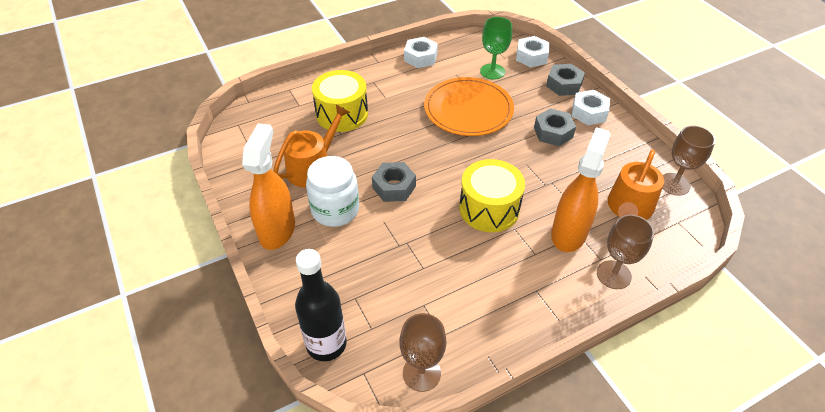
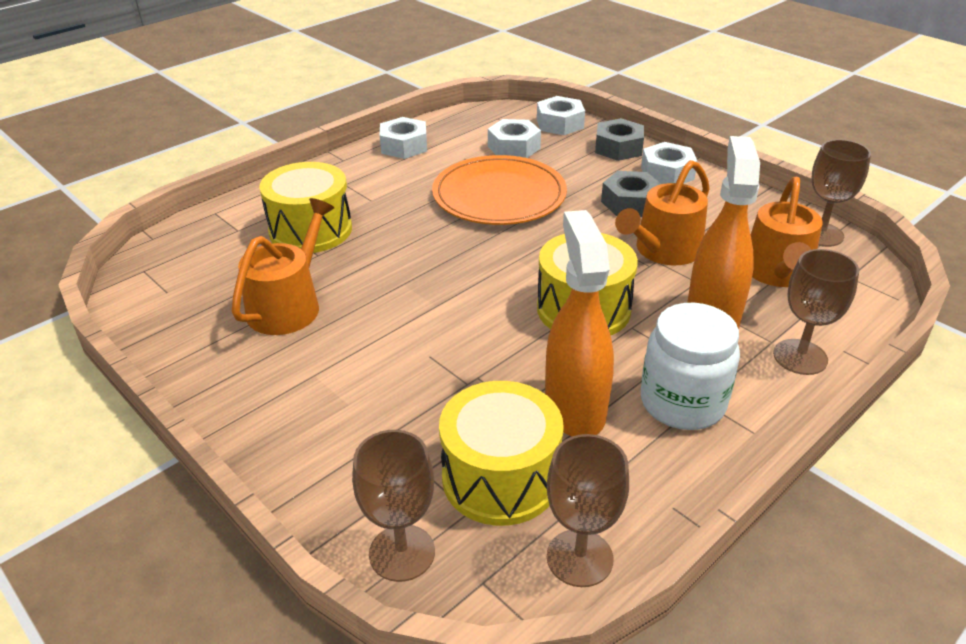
camera: 15 degrees left, 10 degrees down
orange spray bottle [242,124,295,250] -> orange spray bottle moved to [545,210,614,437]
black bottle [295,249,347,361] -> brown goblet [352,430,435,582]
white jar [306,156,359,227] -> white jar moved to [641,303,740,430]
grey nut [372,162,416,202] -> none
green goblet [480,17,512,80] -> white nut [488,119,541,158]
none -> yellow drum [439,381,564,526]
none -> orange watering can [615,160,710,265]

